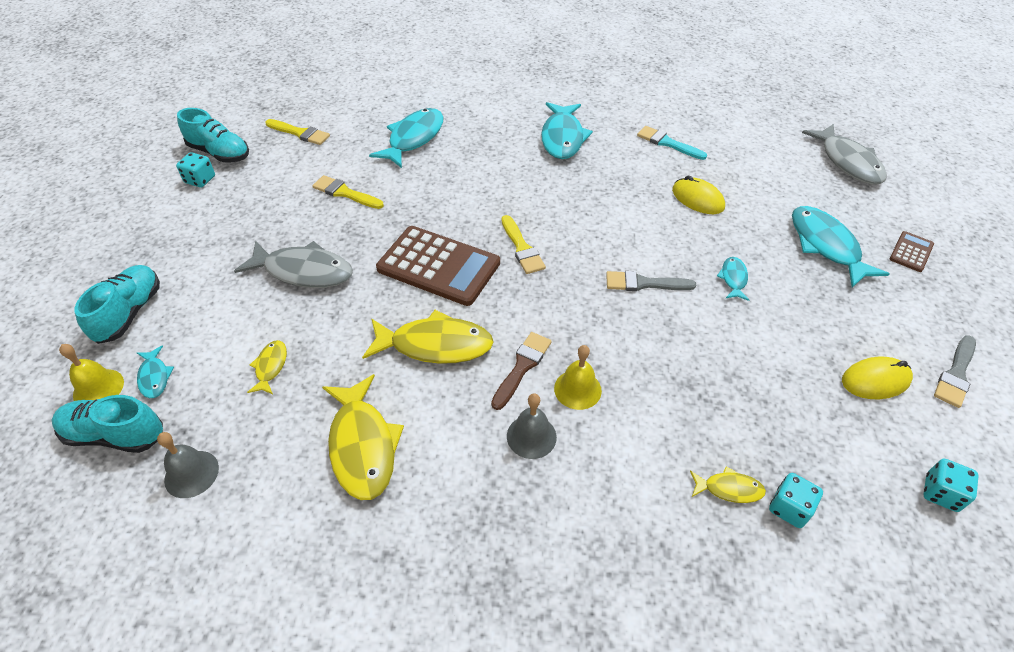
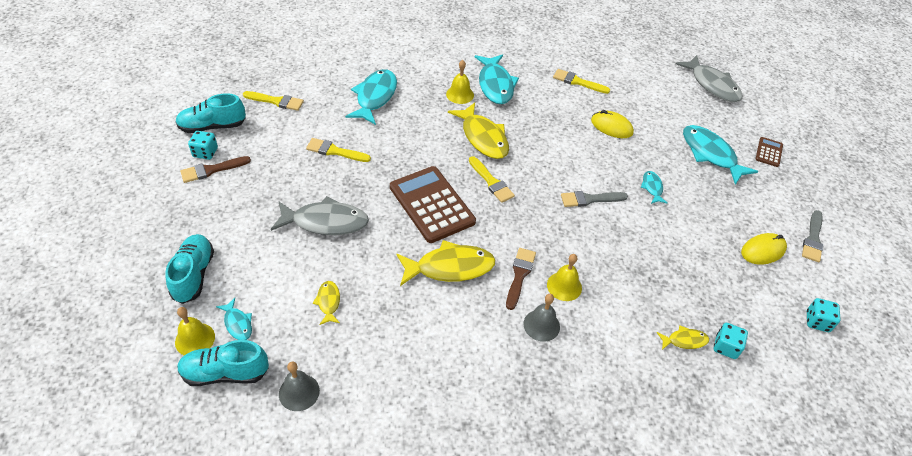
camera: 15 degrees left, 0 degrees up
turquoise shoe [177,108,249,162] -> turquoise shoe turned 150 degrees clockwise [175,93,246,133]
yellow fish [322,374,404,500] -> yellow fish moved to [448,102,509,159]
brown calculator [376,226,500,306] -> brown calculator turned 135 degrees counterclockwise [390,166,476,243]
turquoise brush [637,126,707,160] -> yellow brush [553,69,610,94]
none -> brown brush [180,156,251,183]
none -> yellow bell [446,60,474,104]

